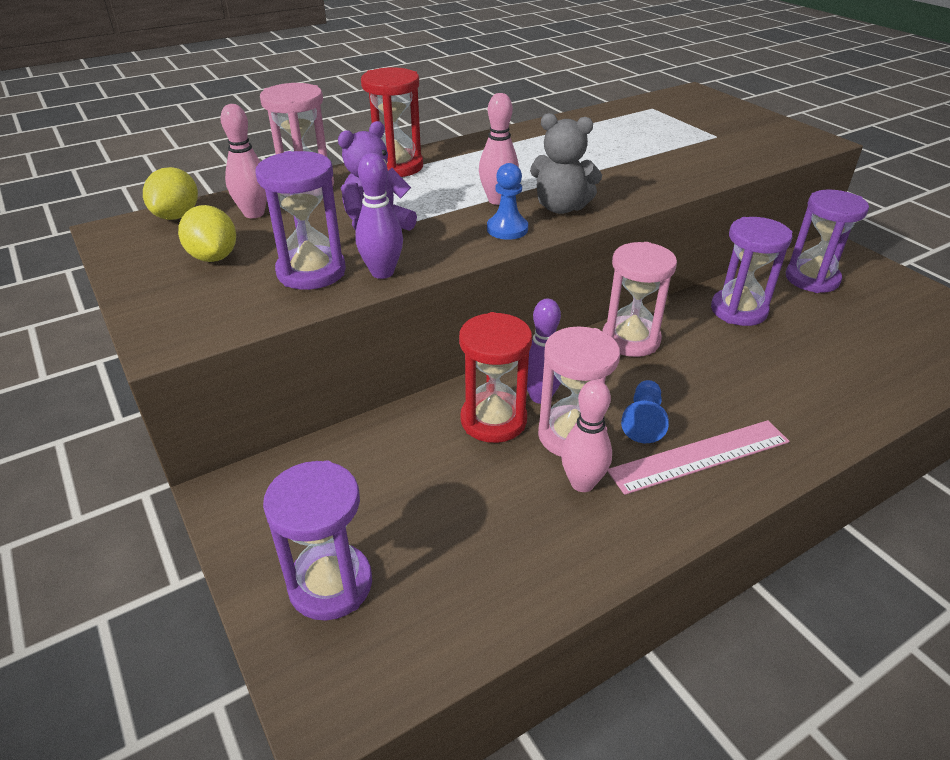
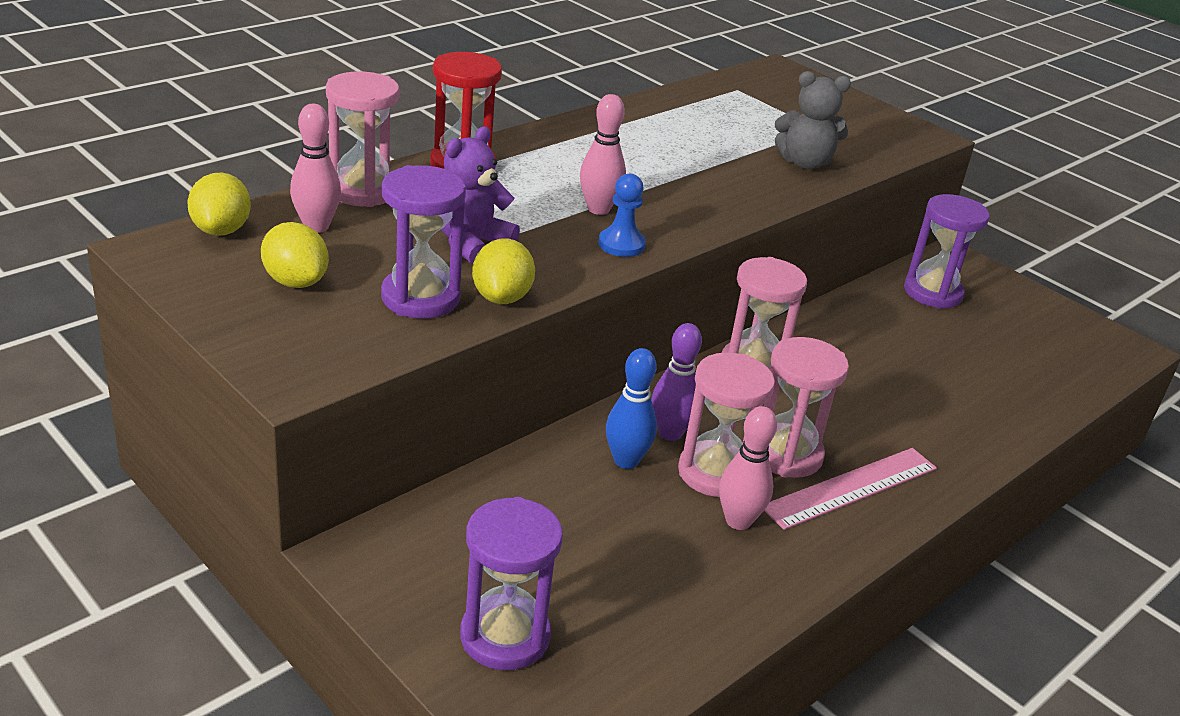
camera: 15 degrees left, 5 degrees down
purple bowling pin [355,153,403,279] -> yellow lemon [472,239,535,304]
red hourglass [459,312,532,443] -> blue bowling pin [606,348,657,469]
grey teddy bear [530,113,602,214] -> grey teddy bear moved to [775,71,851,169]
blue pawn [621,380,669,443] -> pink hourglass [764,337,849,478]
purple hourglass [711,217,793,326] -> none

